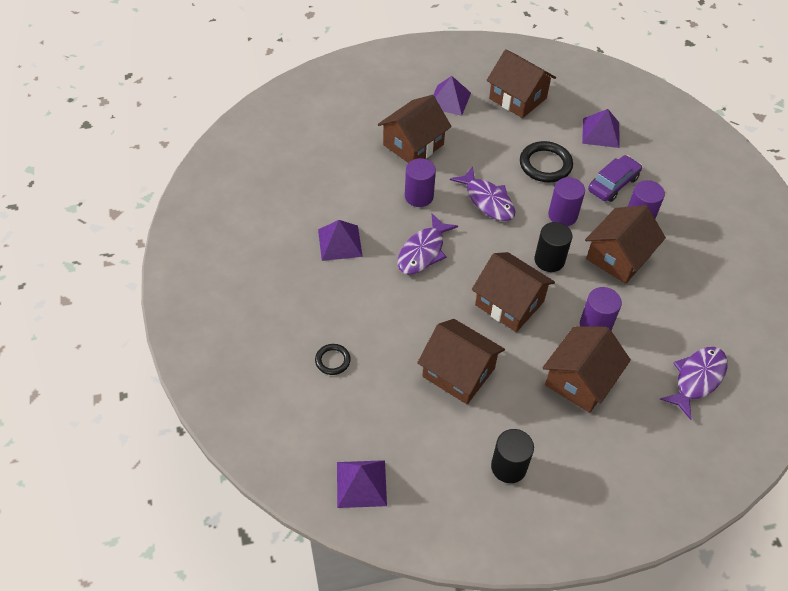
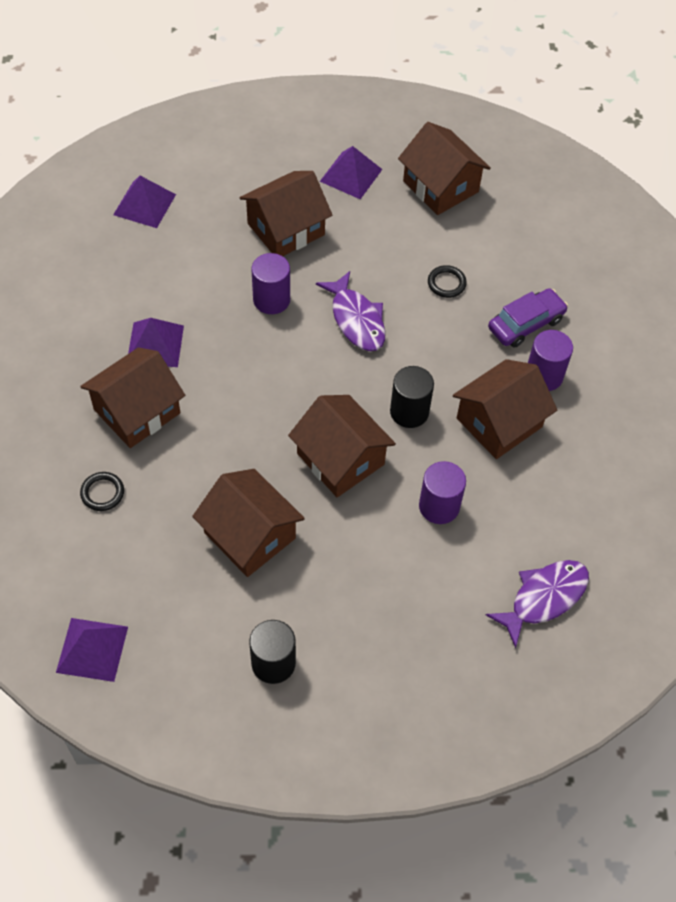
camera: 10 degrees right, 5 degrees up
purple fish [398,214,458,275] -> none
black ring [520,141,573,182] -> black ring [428,265,467,298], size x0.56
brown house [542,326,631,413] -> brown house moved to [80,347,185,448]
purple cylinder [548,177,585,226] -> none
purple pyramid [582,109,619,148] -> purple pyramid moved to [113,176,176,228]

